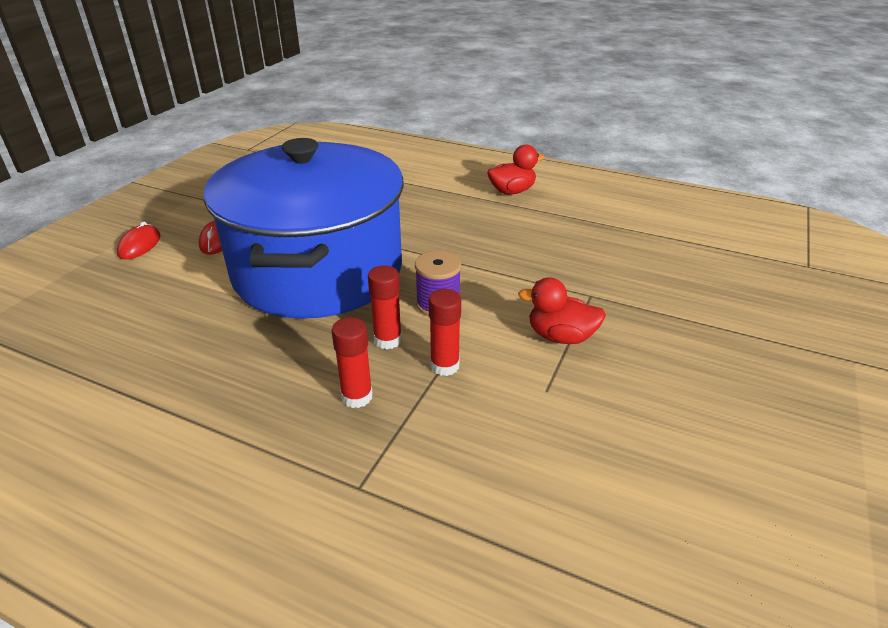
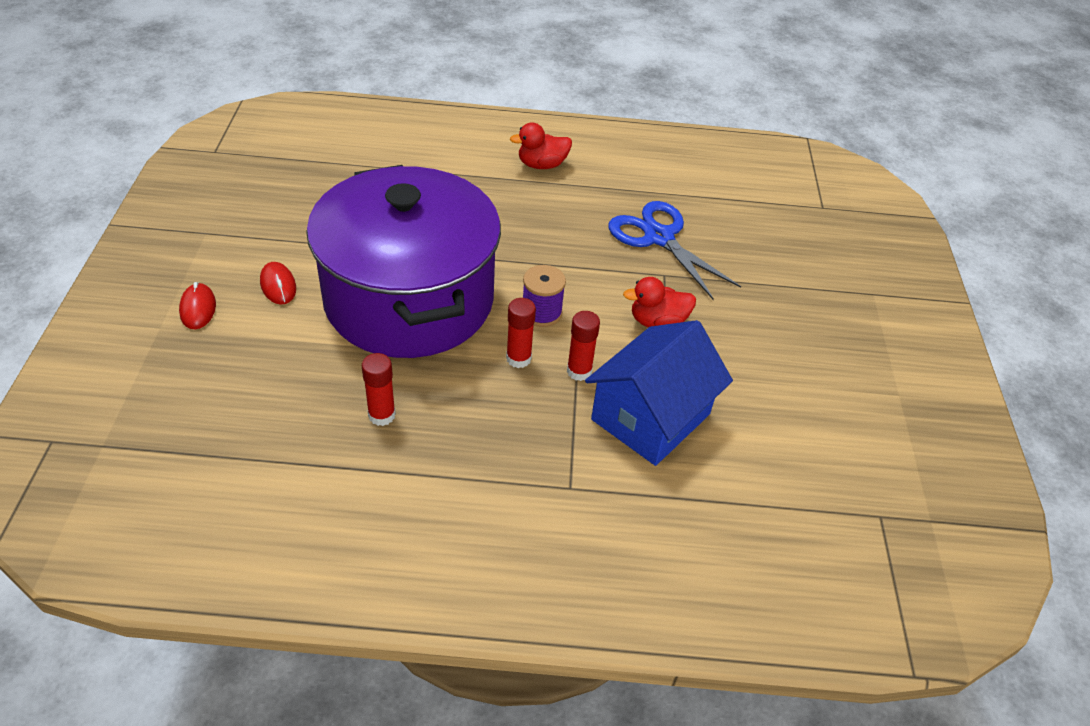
camera: 25 degrees left, 10 degrees up
blue pot [204,138,404,319] -> purple pot [306,165,501,358]
red glue stick [331,317,373,408] -> red glue stick moved to [362,353,396,426]
red duck [487,145,545,194] -> red duck turned 150 degrees counterclockwise [510,122,572,169]
none -> blue house [585,320,733,466]
none -> blue scissors [609,201,741,300]

